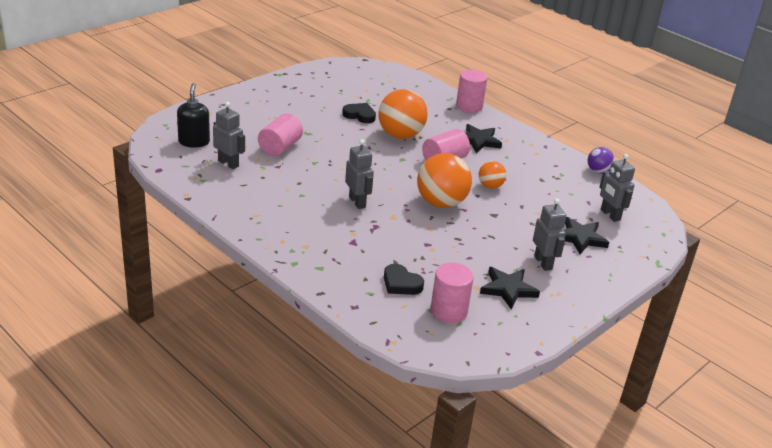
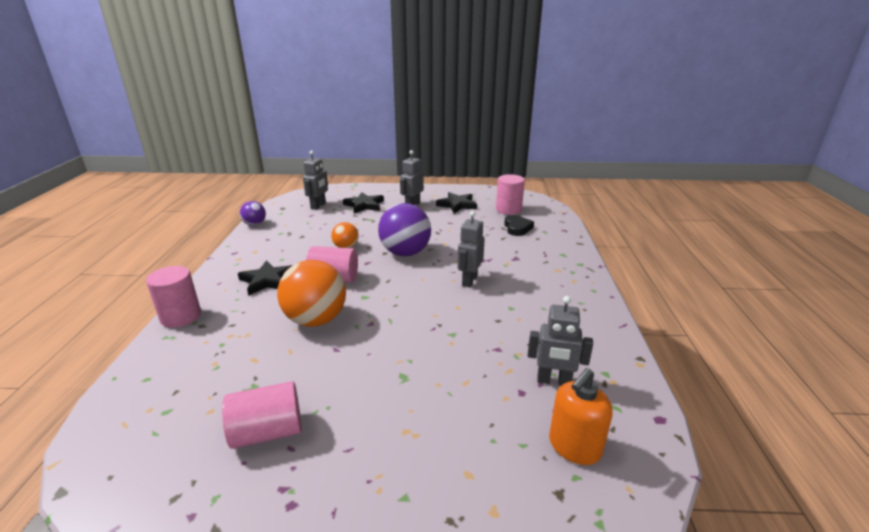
camera: 130 degrees left, 5 degrees down
black soap dispenser [177,83,210,148] -> orange soap dispenser [549,368,613,465]
grey robot [213,102,245,169] -> grey robot turned 75 degrees counterclockwise [528,296,593,386]
pink cylinder [258,114,303,156] -> pink cylinder moved to [222,381,302,449]
black heart [342,103,376,123] -> none
orange ball [417,153,472,208] -> purple ball [378,203,431,256]

